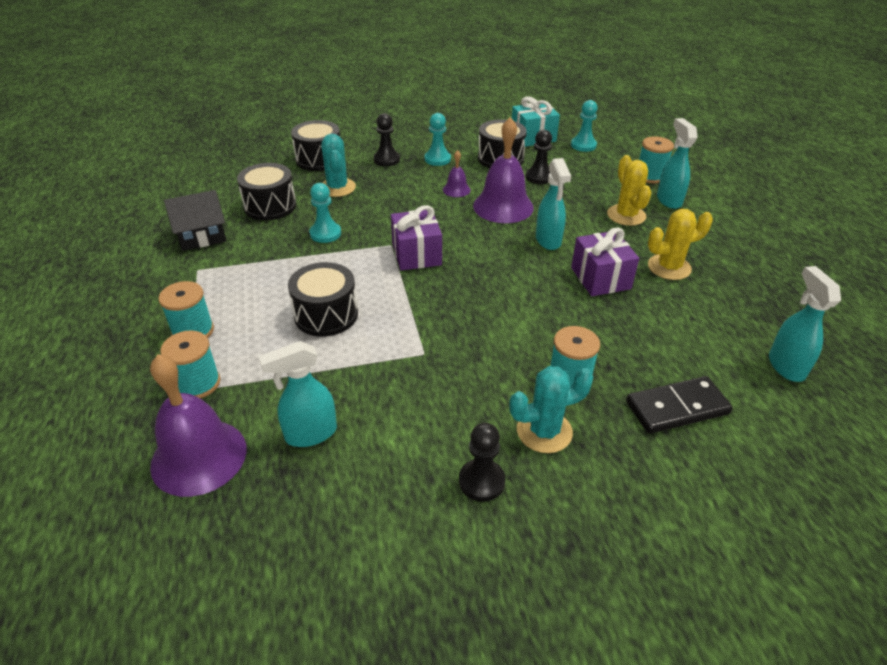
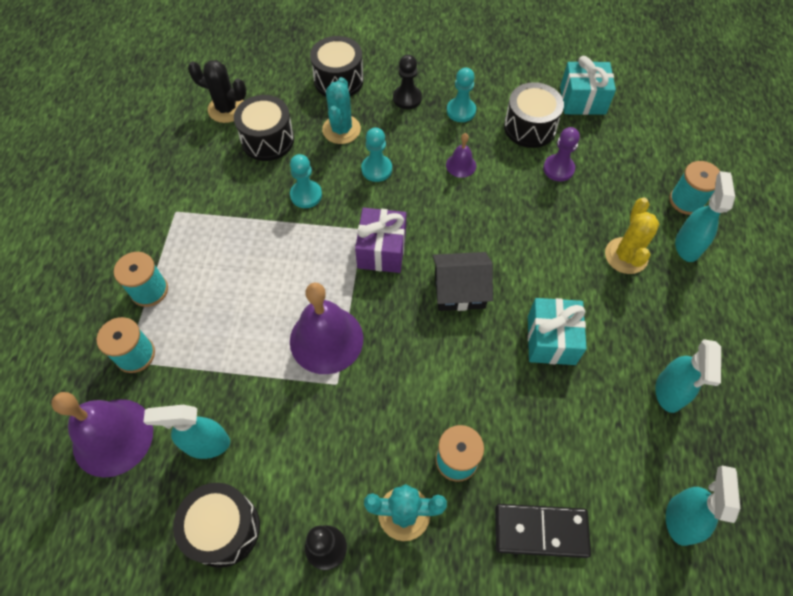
camera: 20 degrees right, 20 degrees up
black house [164,190,227,251] -> black house moved to [433,252,493,311]
black drum [288,262,358,337] -> black drum moved to [173,483,260,568]
purple bell [473,117,534,223] -> purple bell moved to [290,283,363,374]
black pawn [526,130,552,184] -> purple pawn [543,127,580,181]
turquoise spray bottle [536,158,571,250] -> turquoise spray bottle moved to [655,339,721,413]
turquoise pawn [571,100,598,152] -> turquoise pawn moved to [361,127,392,182]
purple gift [571,228,639,296] -> turquoise gift [528,298,587,365]
yellow cactus [648,209,713,280] -> none
none -> black cactus [188,60,246,123]

